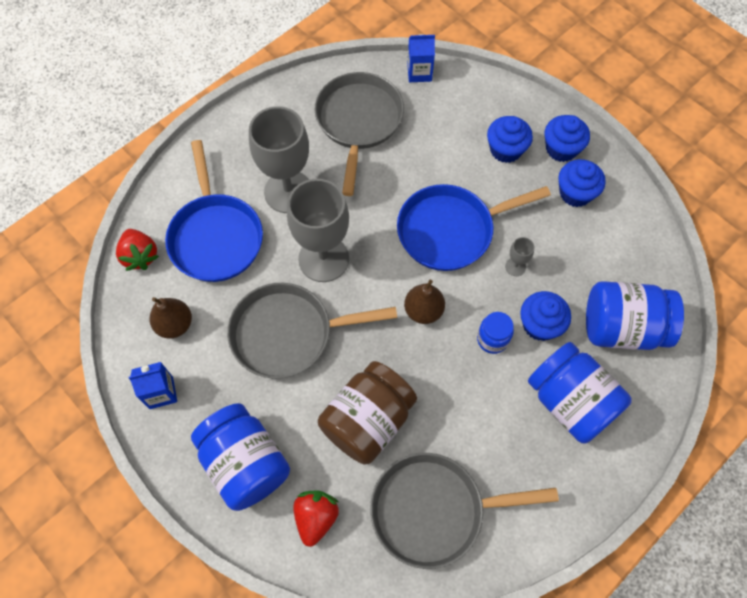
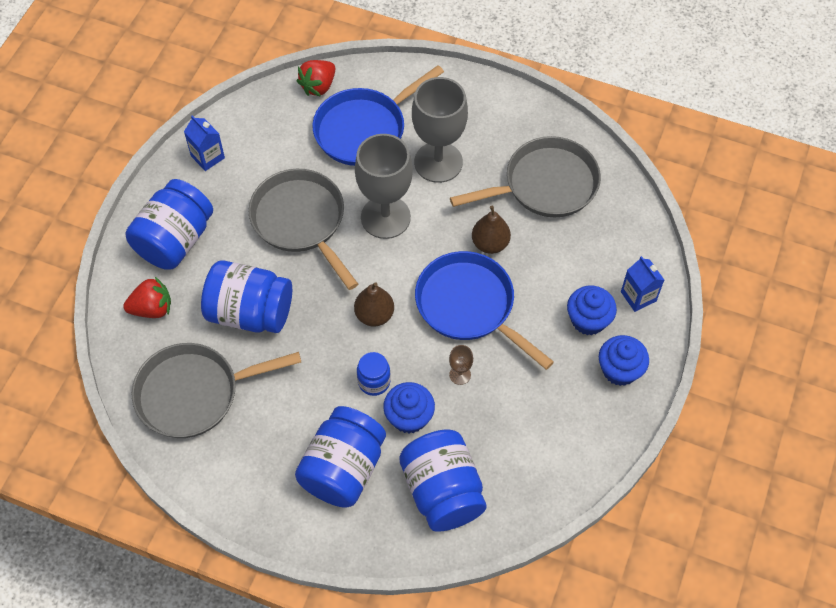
camera: 65 degrees right, 5 degrees down
brown pear [150,297,192,338] -> brown pear moved to [472,206,511,254]
brown jar [318,361,417,464] -> blue jar [201,260,292,333]
grey pan [370,453,559,569] -> grey pan turned 75 degrees counterclockwise [132,343,301,438]
blue carton [407,34,435,82] -> blue carton moved to [621,256,664,312]
grey goblet [505,237,534,276] -> brown goblet [449,345,473,385]
blue cupcake [558,159,606,207] -> none

